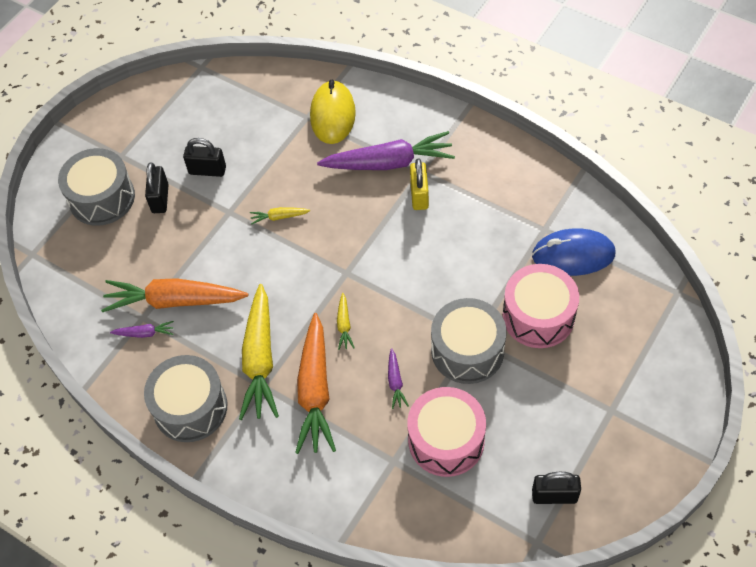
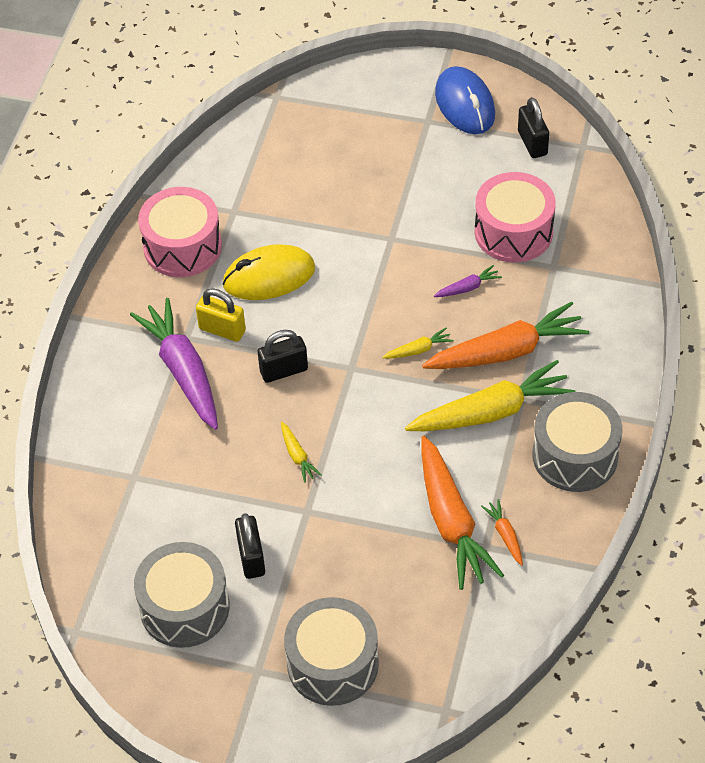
camera: 110 degrees left, 5 degrees down
purple carrot [110,321,174,338] -> orange carrot [481,499,523,566]
black padlock [145,163,169,213] -> black padlock moved to [258,330,308,383]
yellow mouse [310,80,356,144] -> yellow mouse moved to [223,244,315,300]
yellow padlock [410,159,429,210] -> yellow padlock turned 45 degrees clockwise [196,288,246,342]
grey drum [431,298,506,384] -> grey drum moved to [134,542,230,648]
pink drum [503,264,579,348] -> pink drum moved to [138,187,222,277]
blue mouse [532,229,616,276] -> blue mouse moved to [435,66,495,134]

